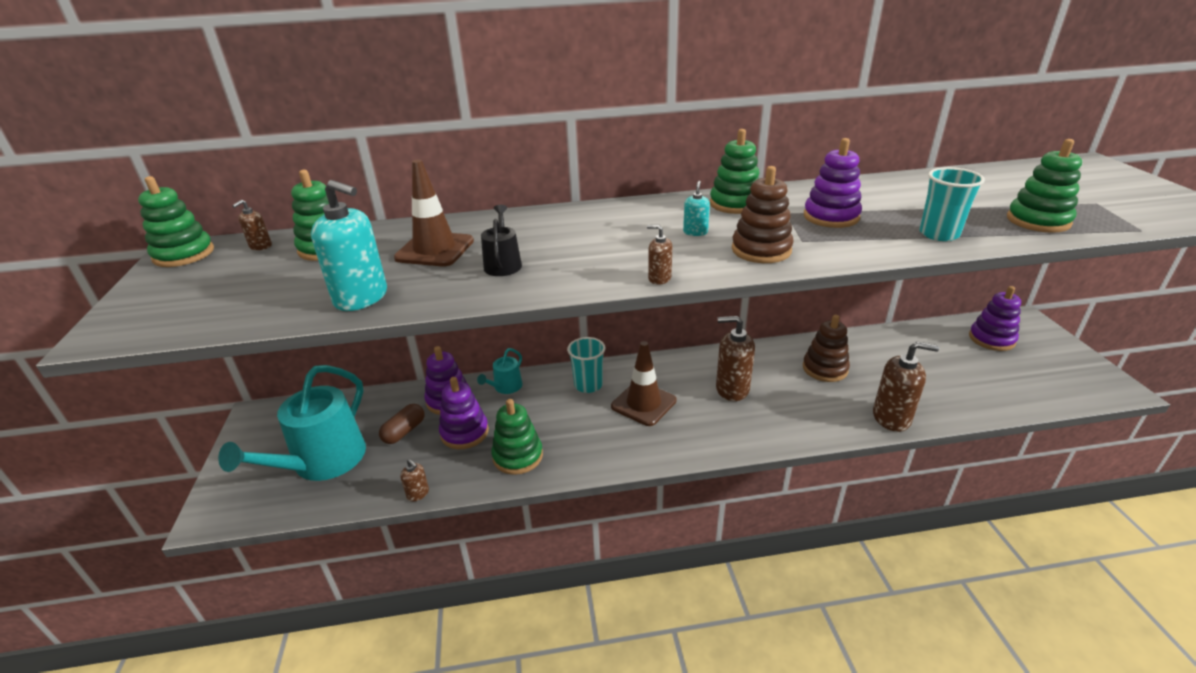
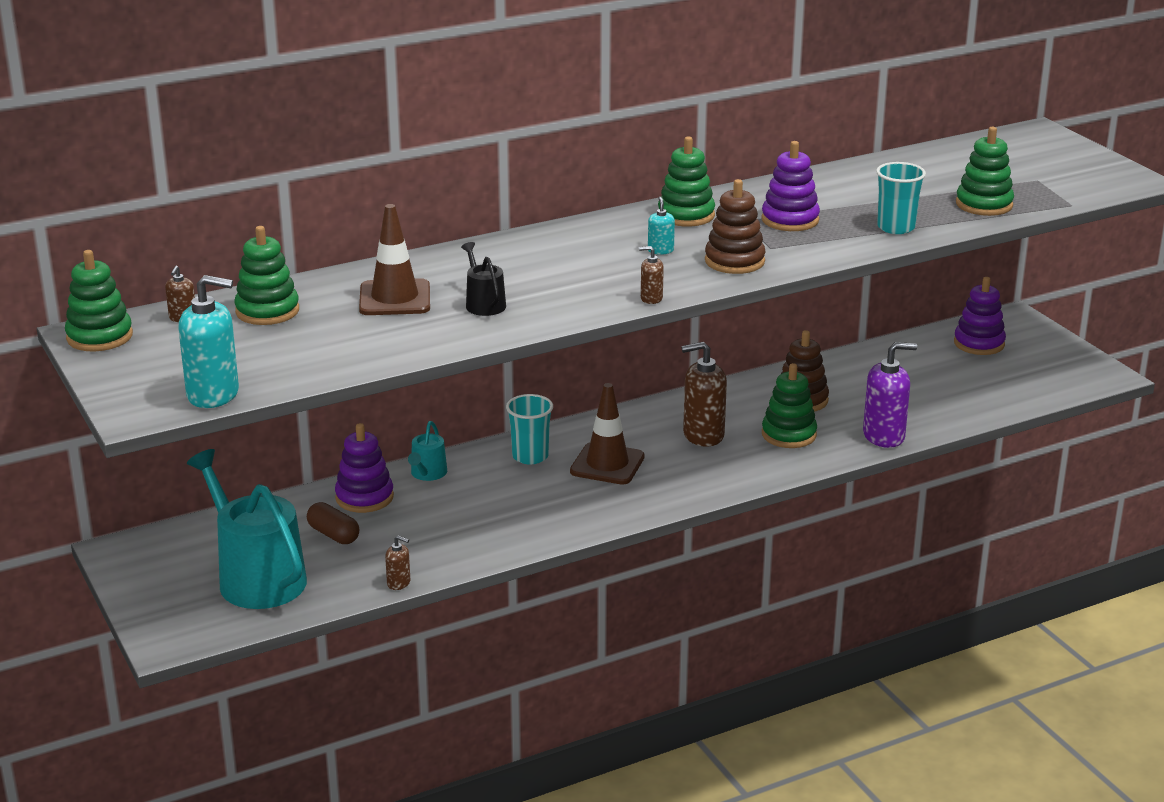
camera: 20 degrees left, 5 degrees down
turquoise watering can [218,365,366,481] -> turquoise watering can turned 135 degrees clockwise [187,449,307,609]
turquoise soap dispenser [311,180,387,311] -> turquoise soap dispenser moved to [179,275,239,408]
brown capsule [379,404,425,444] -> brown capsule turned 60 degrees counterclockwise [307,502,359,544]
purple stacking toy [439,377,489,449] -> none
green stacking toy [492,399,543,475] -> green stacking toy moved to [762,363,817,448]
brown soap dispenser [873,342,939,432] -> purple soap dispenser [863,342,917,448]

